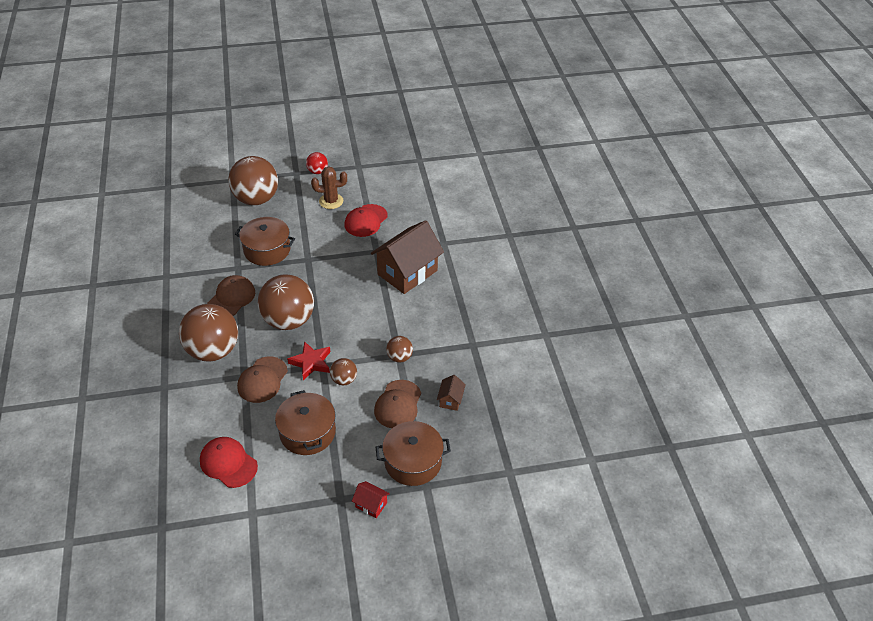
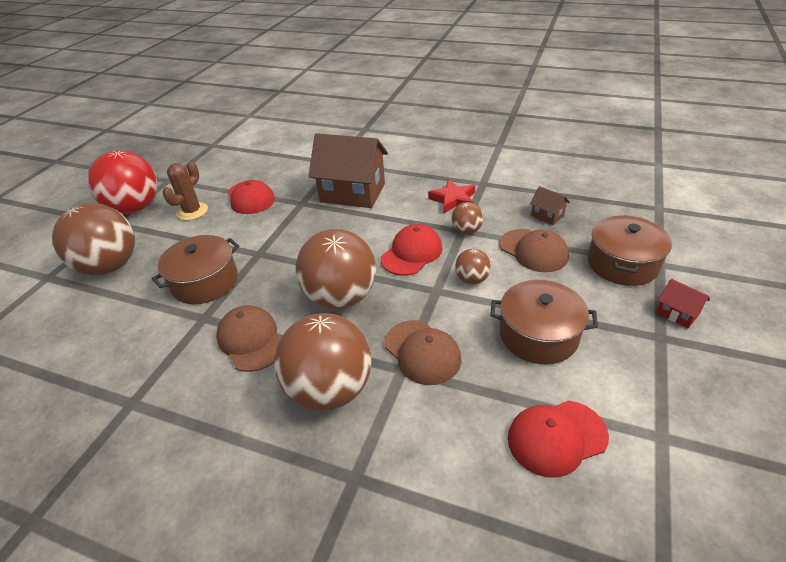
camera: 55 degrees left, 5 degrees down
red star [287,341,330,380] -> red star moved to [428,179,475,214]
red ball [306,152,328,174] -> red ball [87,150,157,214], size x2.14
red house [352,481,390,518] -> red house turned 75 degrees clockwise [656,279,710,328]
brown house [371,220,444,294] -> brown house turned 60 degrees counterclockwise [309,133,388,208]
none -> red cap [381,224,443,276]

